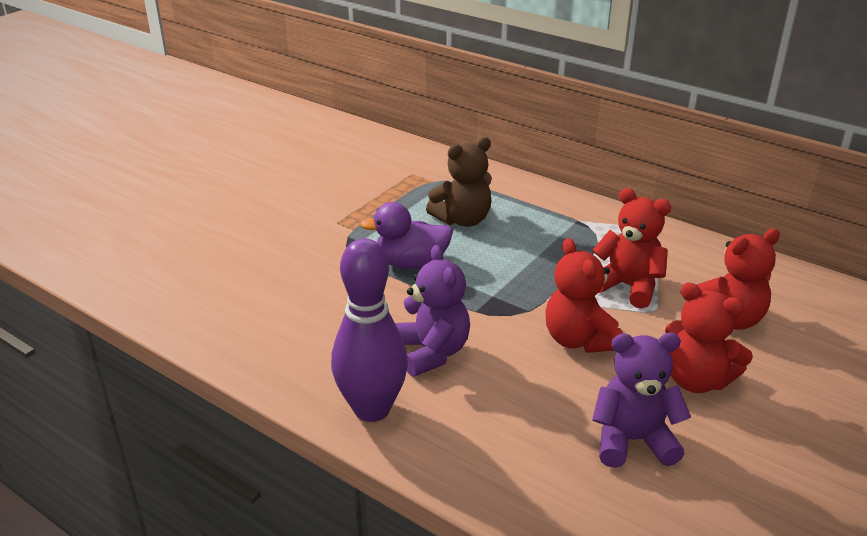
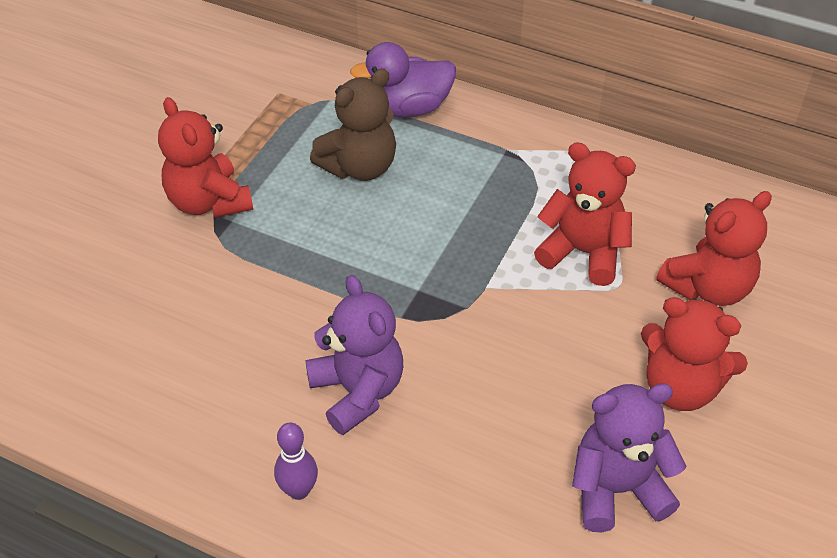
camera: 10 degrees left, 15 degrees up
purple bowling pin [331,238,408,422] -> purple bowling pin [274,422,318,500], size x0.46
purple duck [360,202,453,269] -> purple duck moved to [350,42,456,117]
red teddy bear [545,238,623,353] -> red teddy bear moved to [158,97,253,218]

